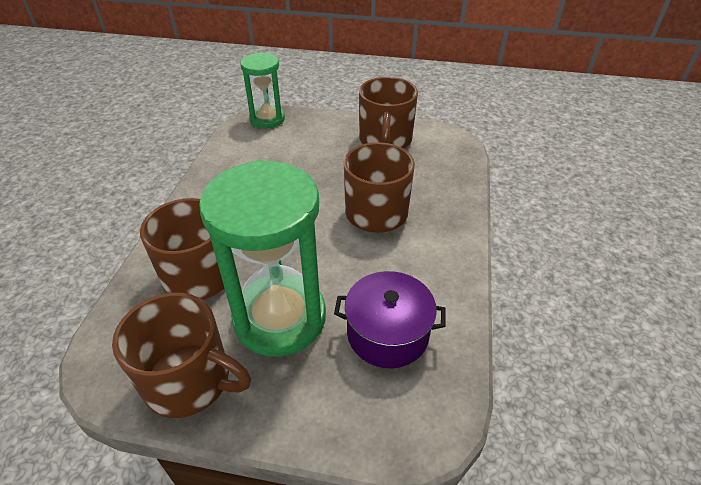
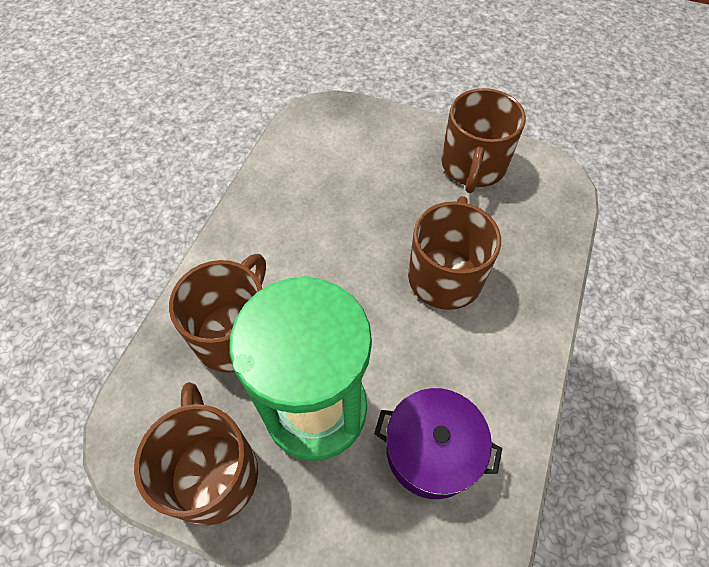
camera: 10 degrees right, 15 degrees up
brown mug [112,293,251,418] -> brown mug turned 135 degrees counterclockwise [134,382,258,526]
green hourglass [240,52,285,129] -> none

